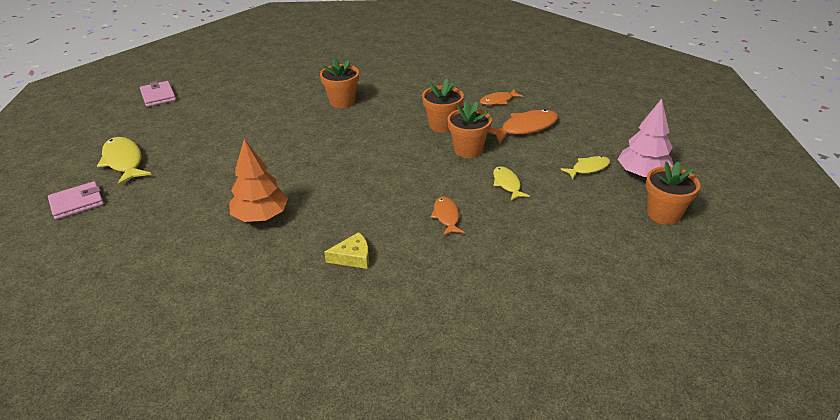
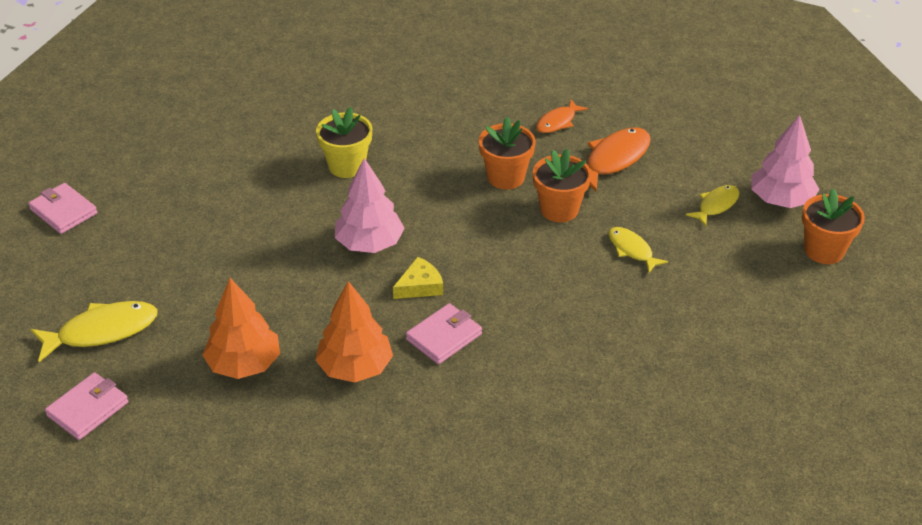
camera: 20 degrees left, 5 degrees up
yellow fish [97,137,151,185] -> yellow fish turned 120 degrees clockwise [31,301,158,362]
orange flower pot [320,57,359,108] -> yellow flower pot [316,107,372,178]
yellow cheese [324,232,369,269] -> yellow cheese moved to [393,257,443,299]
orange fish [430,197,464,236] -> none
none -> orange tree [202,278,280,379]
none -> pink tree [335,158,405,253]
none -> pink wallet [406,303,482,364]

